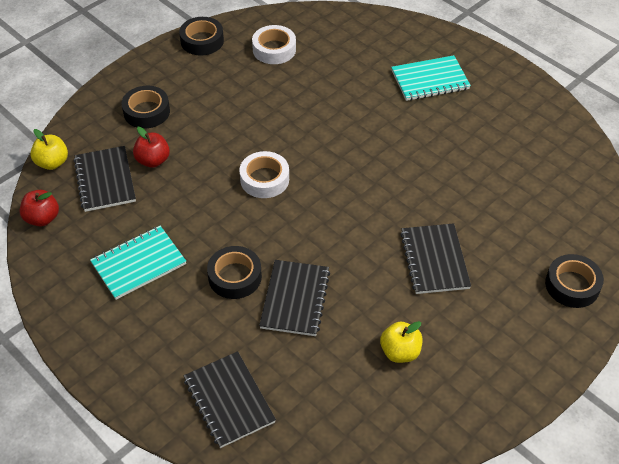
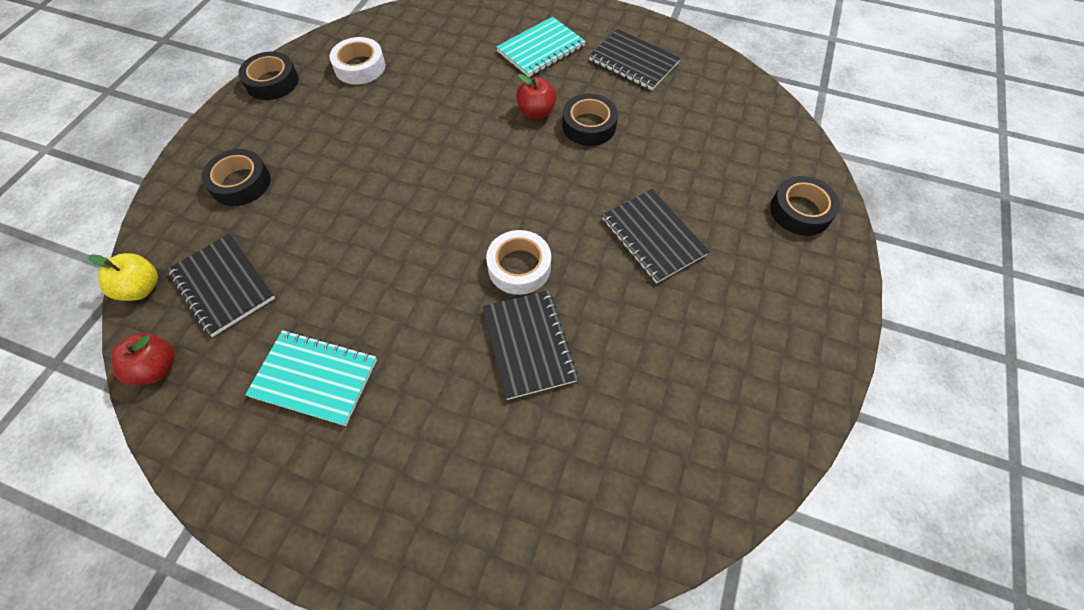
camera: 25 degrees left, 10 degrees up
turquoise notebook [90,226,186,300] -> turquoise notebook turned 75 degrees clockwise [245,330,377,426]
red apple [133,127,170,168] -> red apple moved to [516,74,557,119]
black notebook [183,351,276,448] -> black notebook moved to [589,29,681,90]
black tape [207,246,262,299] -> black tape moved to [562,94,618,146]
white tape [239,151,289,198] -> white tape moved to [486,230,551,295]
yellow apple [380,321,423,363] -> none

